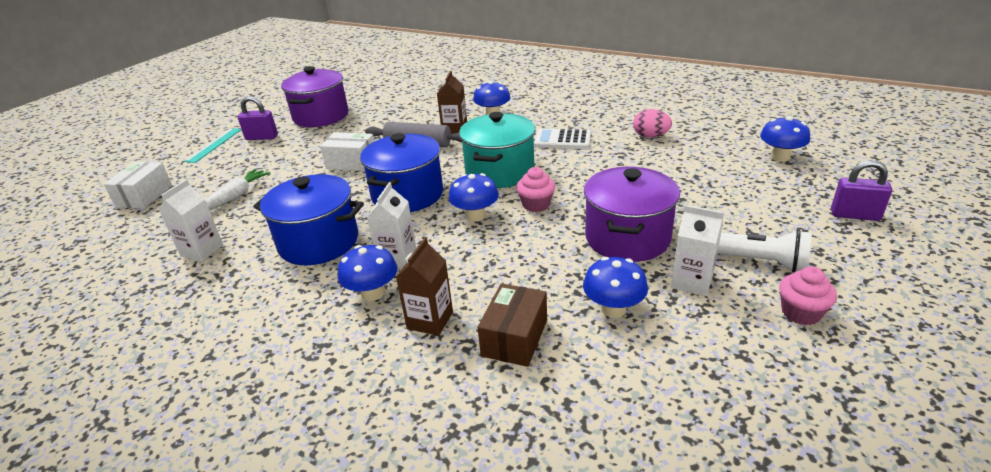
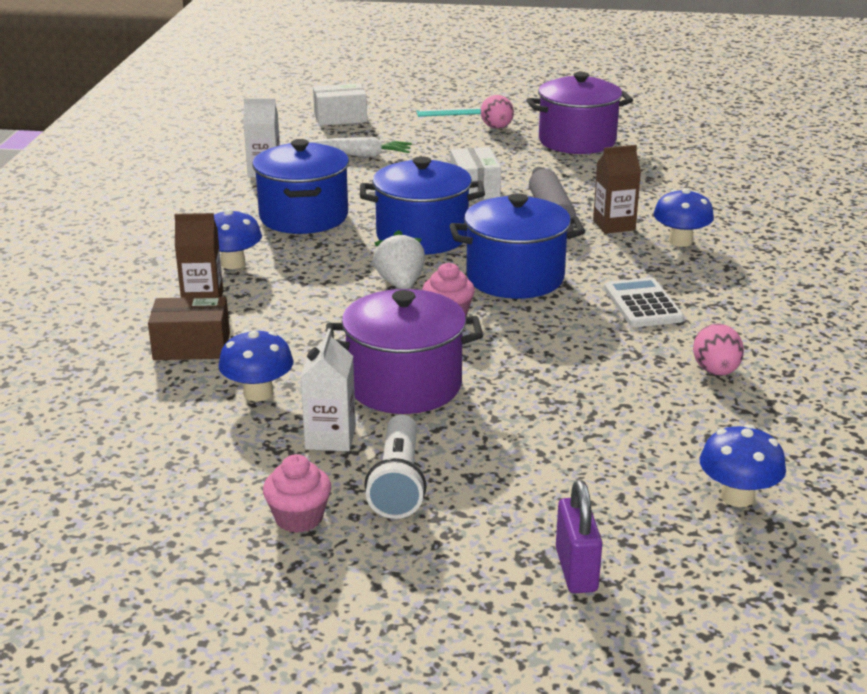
camera: 65 degrees right, 5 degrees down
purple padlock [238,96,278,140] -> pink egg [481,95,514,129]
white carton [367,182,416,268] -> none
blue mushroom [449,173,499,222] -> white strawberry [373,230,425,289]
turquoise pot [459,112,536,188] -> blue pot [449,193,585,299]

